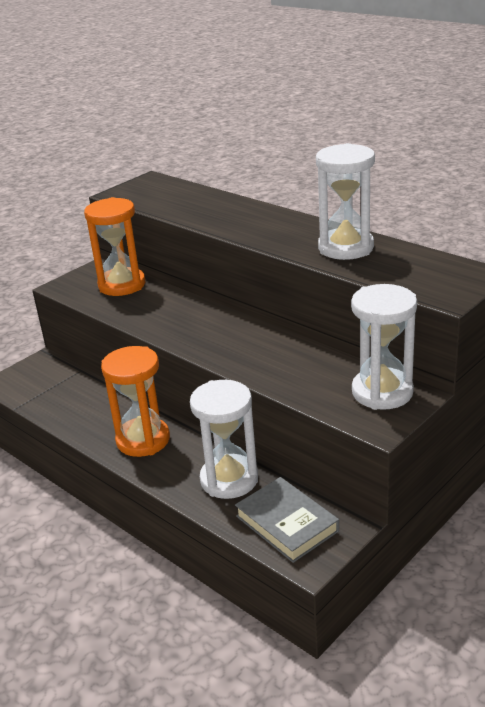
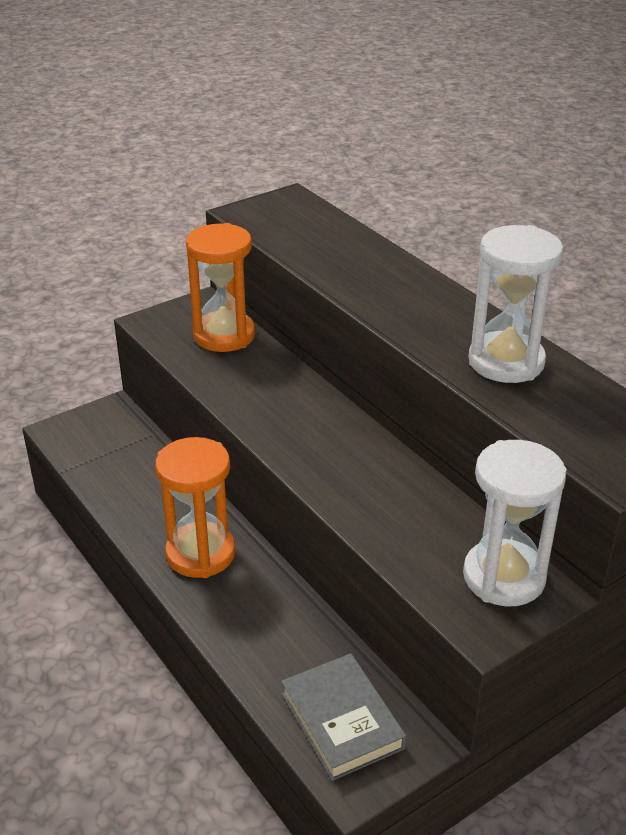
camera: 10 degrees right, 5 degrees up
white hourglass [190,380,258,499] -> none

